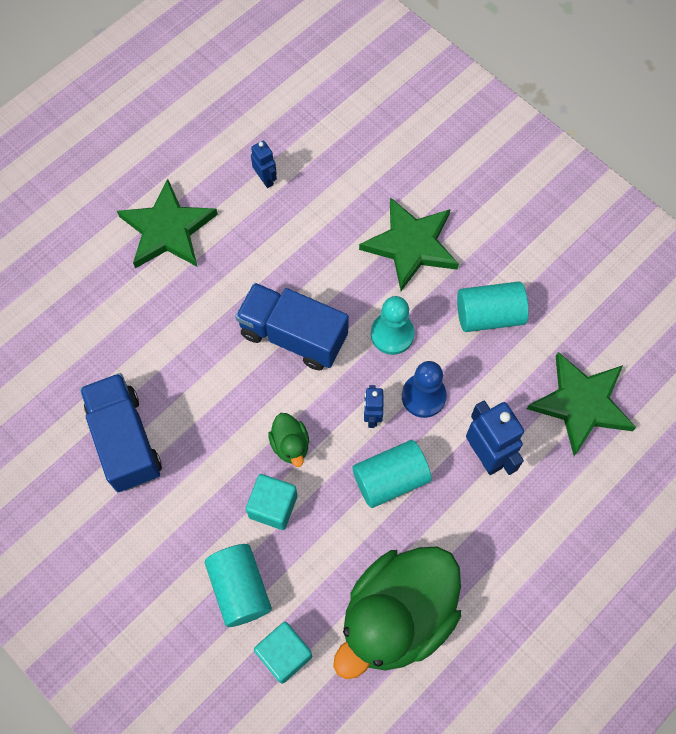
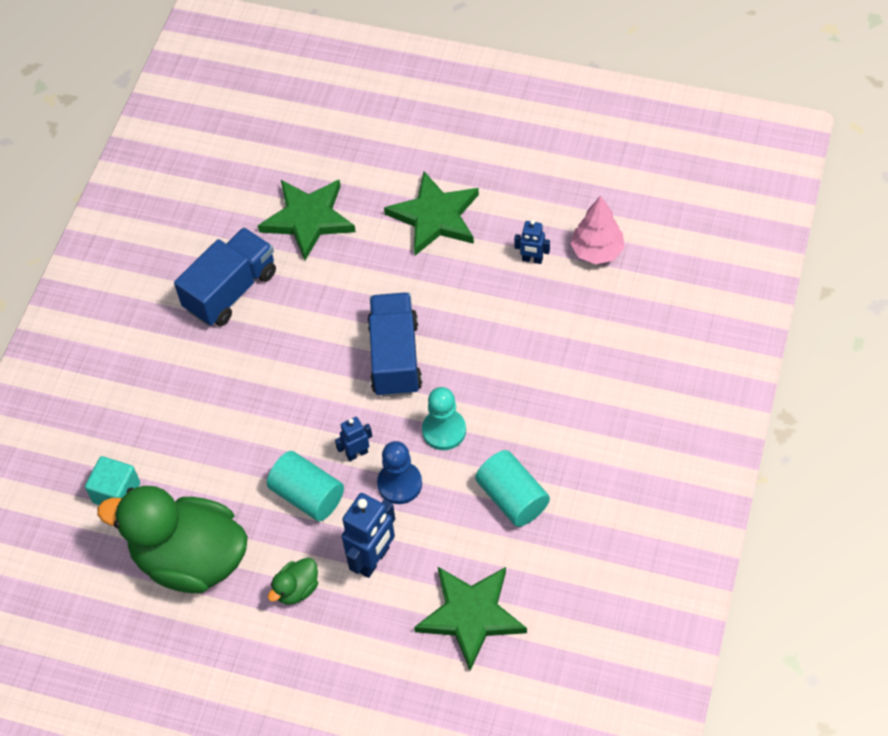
camera: 65 degrees right, 10 degrees down
turquoise cylinder [205,544,272,627] -> none
turquoise cube [246,474,297,530] -> none
blue robot [251,141,277,188] -> blue robot turned 75 degrees clockwise [514,220,550,264]
green duck [268,413,309,467] -> green duck moved to [268,558,318,605]
green star [359,197,459,291] -> green star moved to [258,179,356,261]
none -> pink tree [570,196,625,264]

